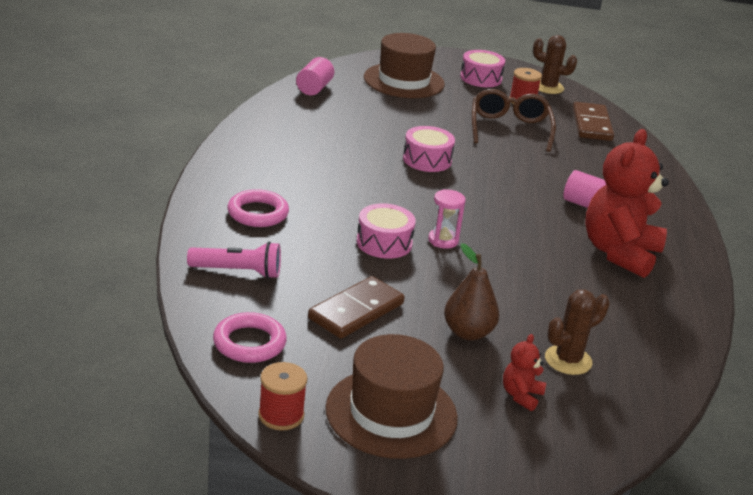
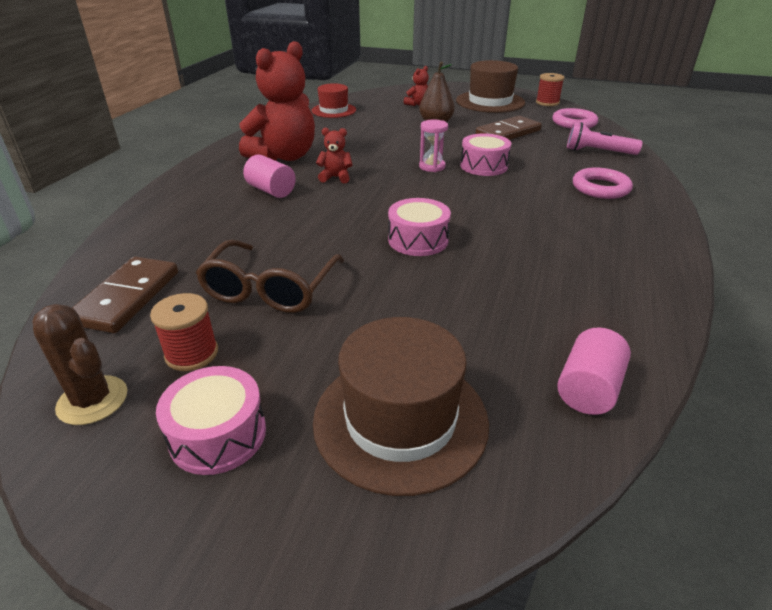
camera: 165 degrees left, 5 degrees up
brown cactus [545,290,610,375] -> none
none -> red hat [312,83,356,118]
none -> red teddy bear [316,128,353,183]

